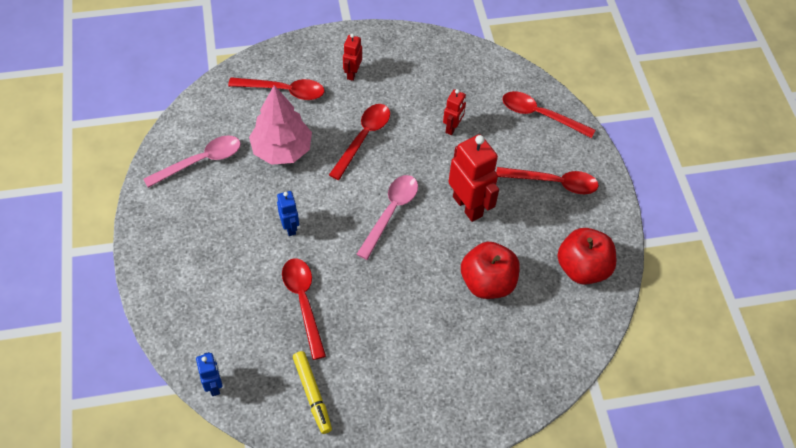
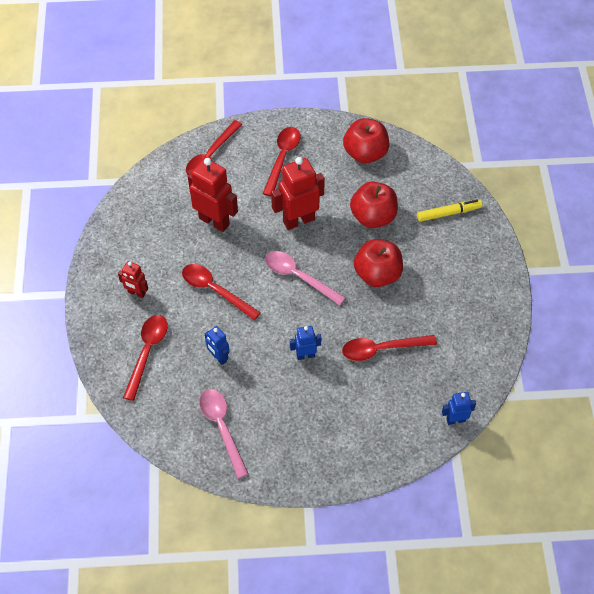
camera: 80 degrees left, 0 degrees up
pink tree [249,85,312,165] -> blue robot [205,326,230,365]
yellow marker [293,351,332,434] -> yellow marker moved to [417,199,482,222]
red robot [443,89,466,135] -> red robot [188,158,238,232], size x1.86
none -> red apple [354,239,403,287]

